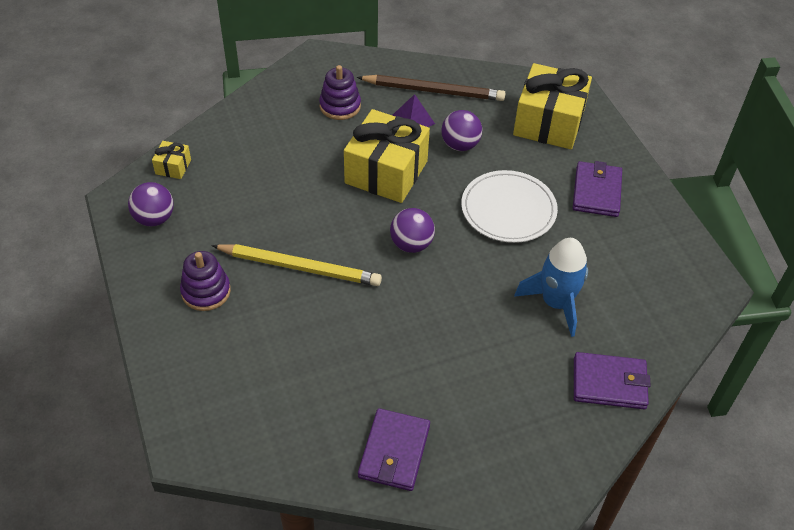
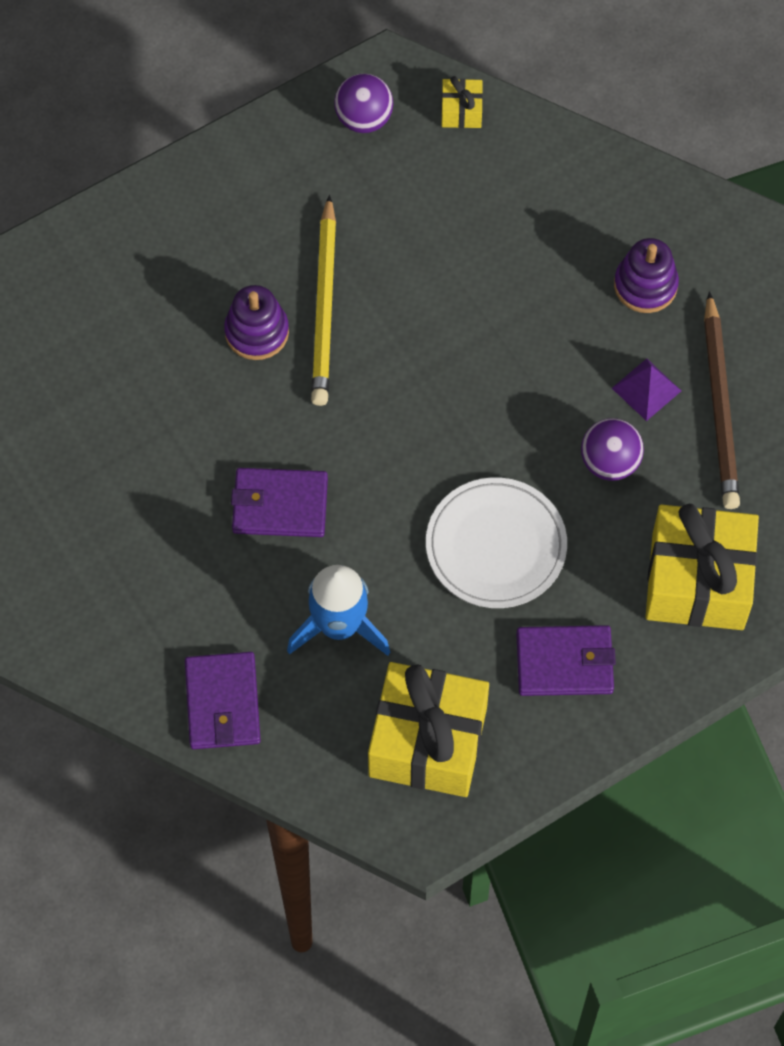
camera: 80 degrees right, 15 degrees up
purple stacking toy [180,251,231,311] -> purple stacking toy moved to [224,285,289,360]
yellow gift [344,109,430,203] -> yellow gift moved to [368,662,489,797]
purple wallet [358,408,430,491] -> purple wallet moved to [231,468,328,537]
purple ball [390,208,435,253] -> none

